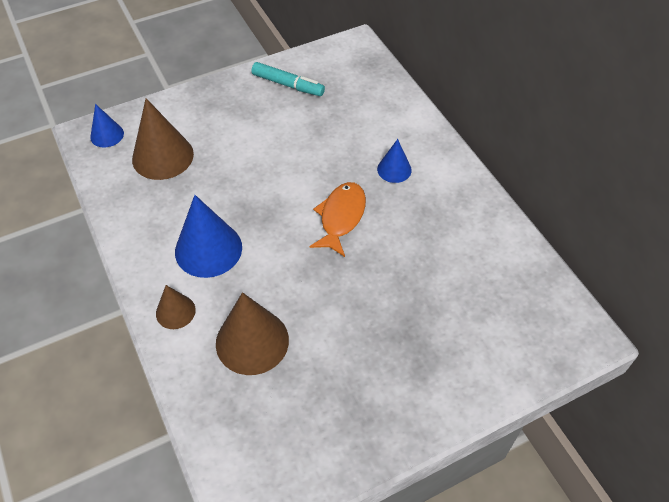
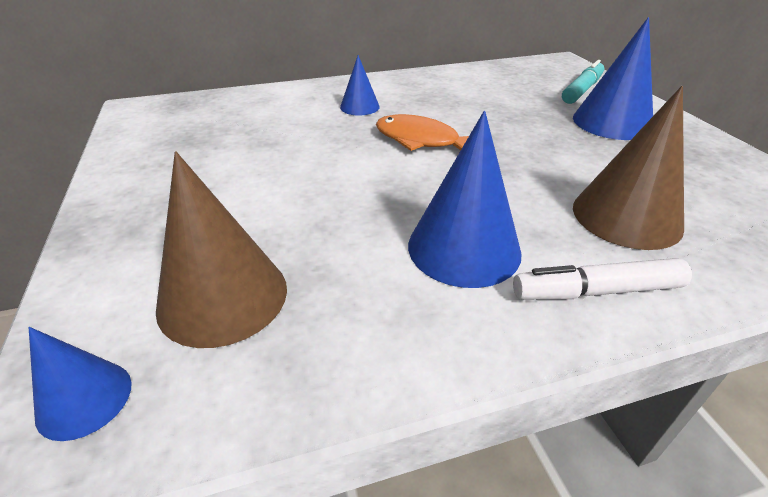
camera: 80 degrees left, 15 degrees down
brown cone [156,285,196,329] -> white marker [513,258,692,300]
turquoise marker [251,62,325,96] -> turquoise marker moved to [562,60,604,104]
none -> blue cone [573,17,653,140]

